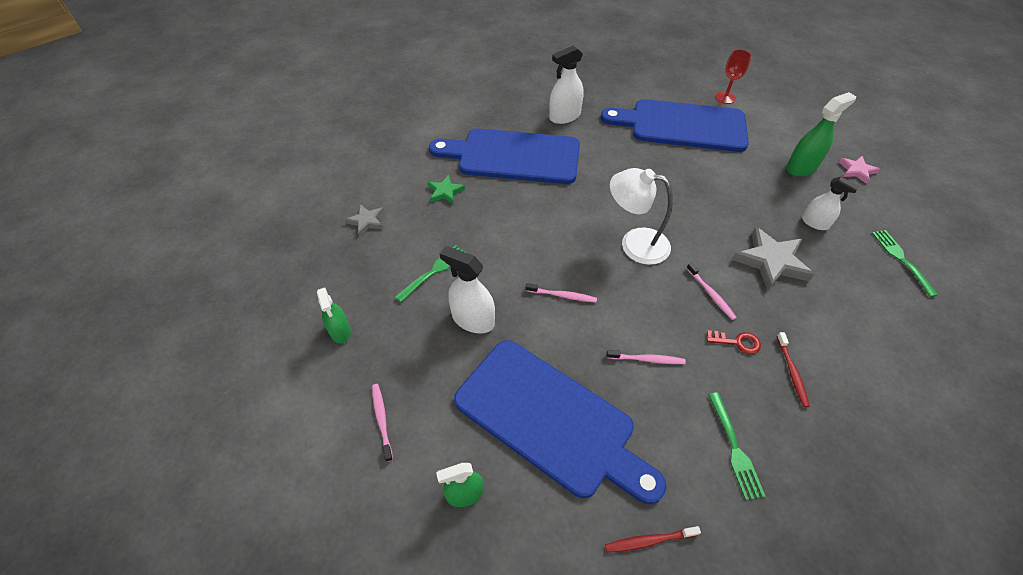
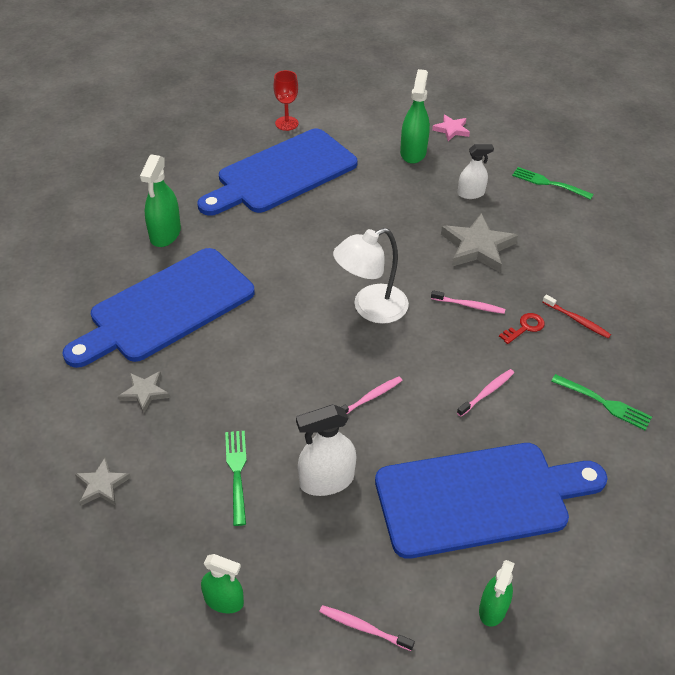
camera: 50 degrees left, 5 degrees down
green star [428,175,465,204] -> grey star [118,371,170,414]
white spray bottle [549,45,584,124] -> green spray bottle [140,154,181,247]
red toothbrush [605,526,701,553] -> none

